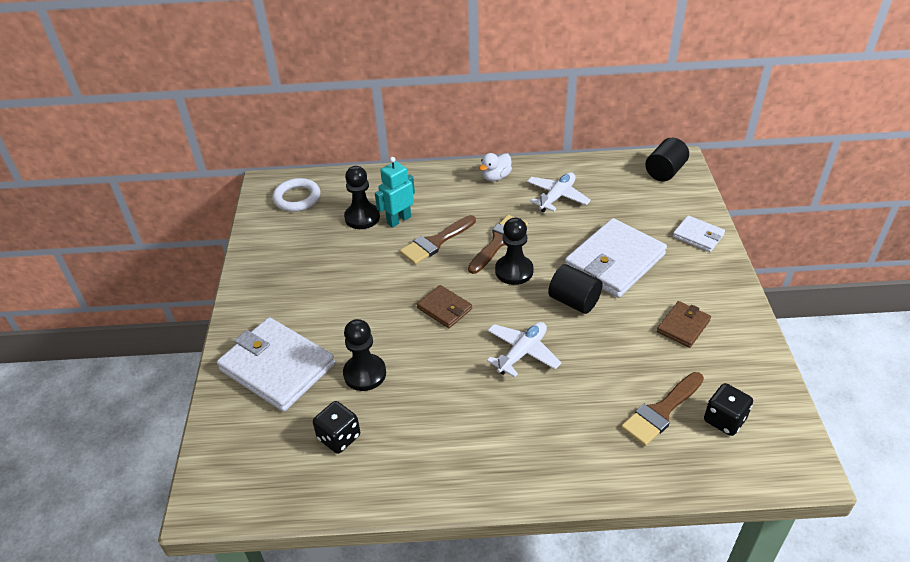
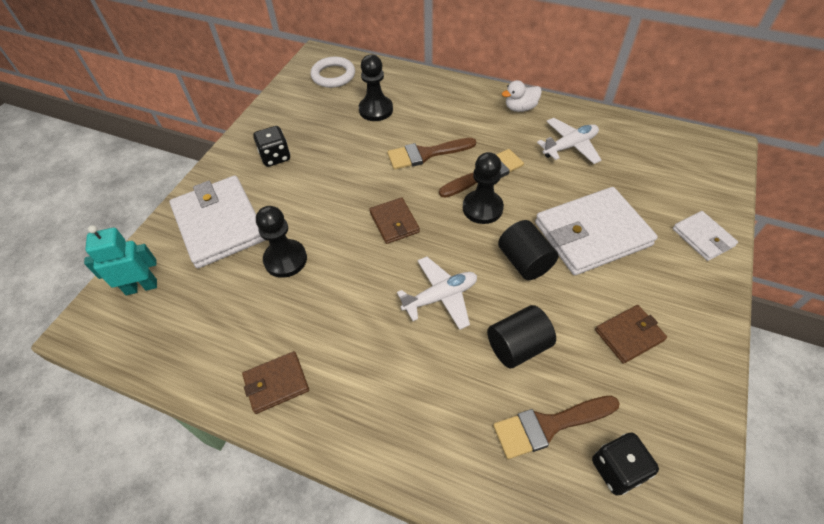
camera: 25 degrees right, 10 degrees up
black dice [313,401,360,454] -> black dice moved to [253,126,290,167]
turquoise robot [375,157,415,228] -> turquoise robot moved to [84,225,157,295]
black cylinder [645,138,689,181] -> black cylinder moved to [487,305,556,368]
none -> brown wallet [242,351,309,414]

